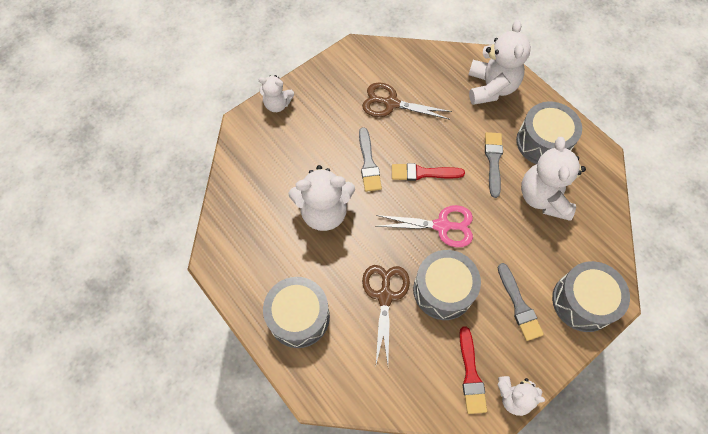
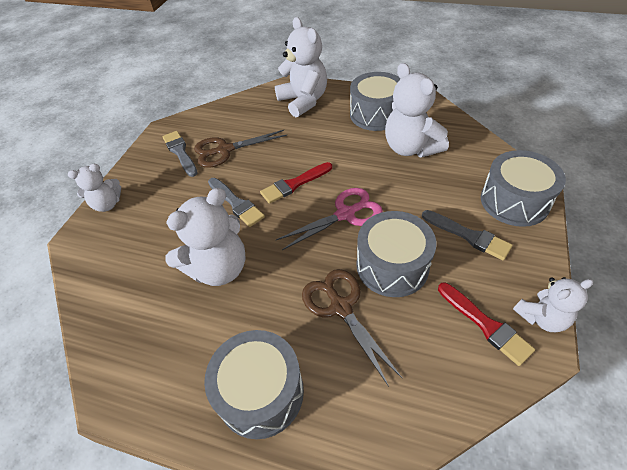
camera: 30 degrees left, 15 degrees down
grey brush [485,132,503,198] -> grey brush moved to [162,131,198,177]

